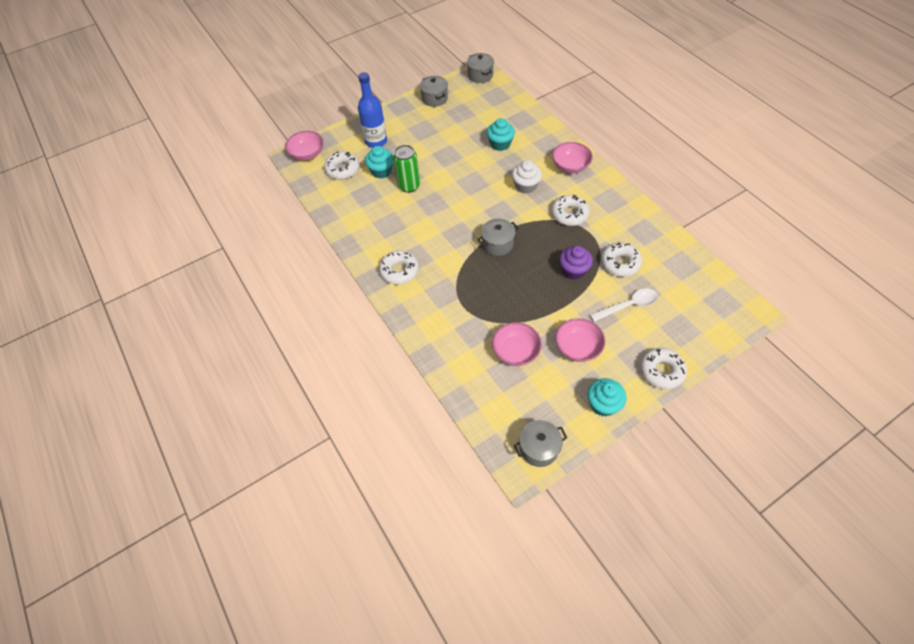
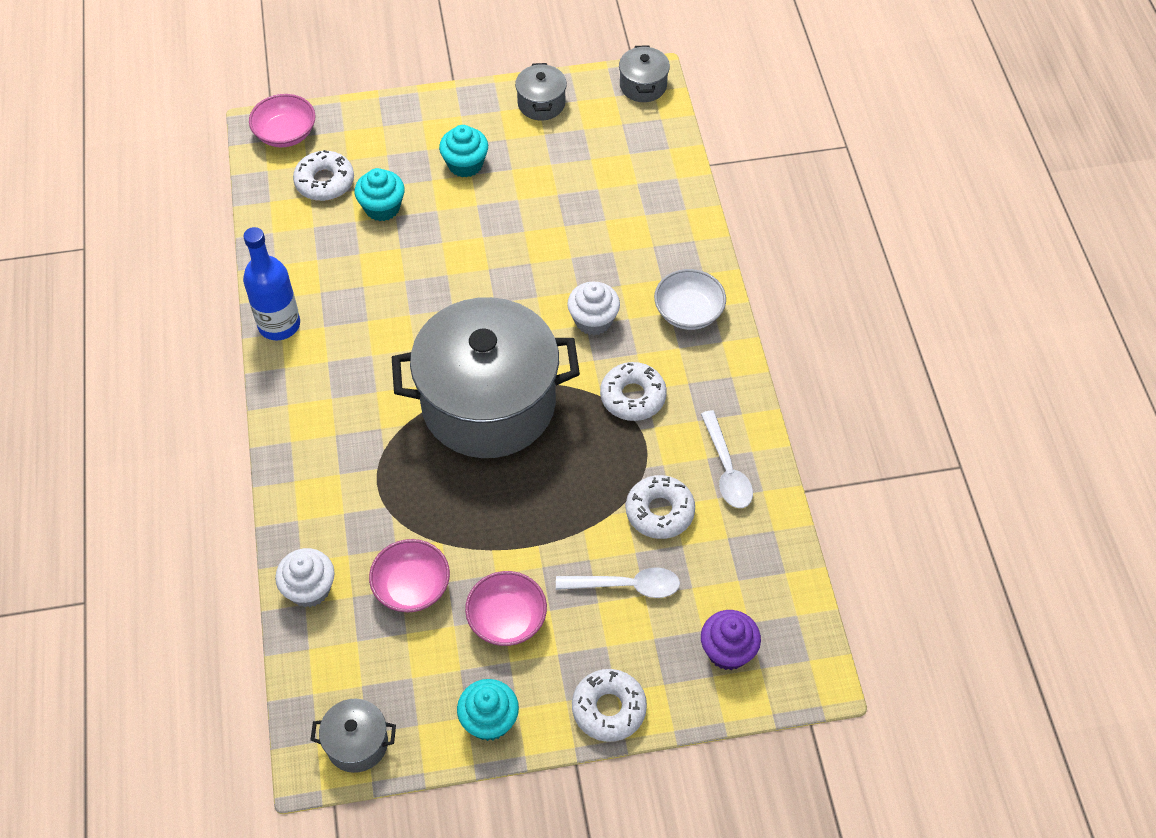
camera: 20 degrees right, 0 degrees up
blue bottle [358,72,387,148] -> blue bottle moved to [243,227,300,340]
white donut [379,250,419,284] -> none
green can [393,145,420,193] -> none
grey pot [477,219,519,256] -> grey pot [392,297,580,458], size x2.47
turquoise cupcake [487,118,515,151] -> turquoise cupcake moved to [439,125,488,178]
pink bowl [552,142,593,173] -> white bowl [654,269,726,330]
purple cupcake [559,246,593,280] -> purple cupcake moved to [701,610,761,670]
none -> white cupcake [275,548,335,607]
none -> white spoon [701,410,753,508]

